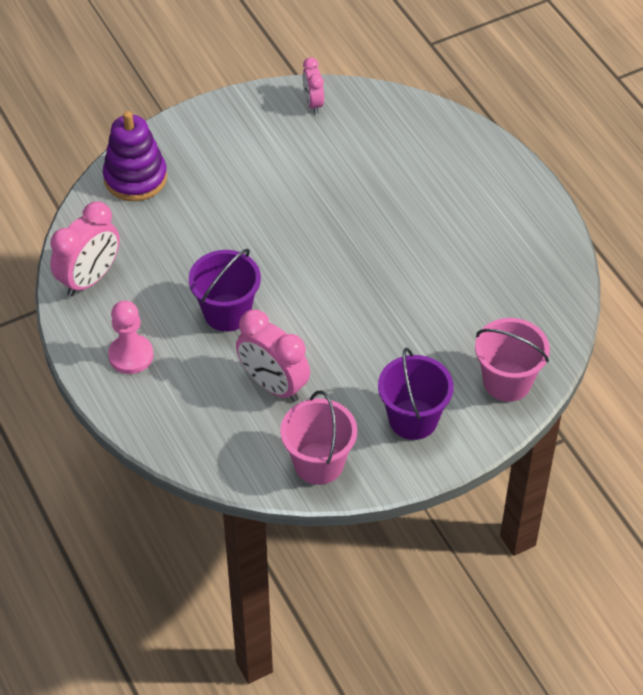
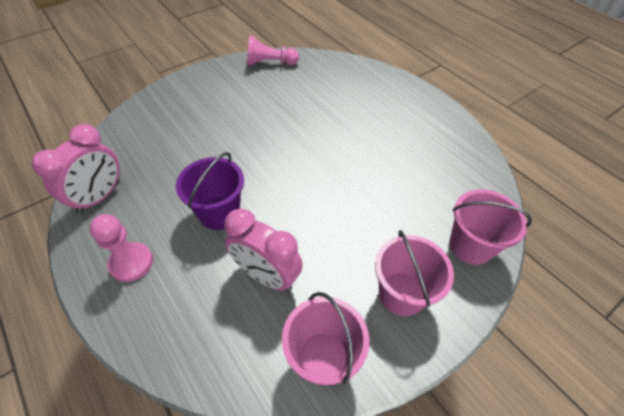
camera: 10 degrees left, 0 degrees up
purple stacking toy [103,111,167,201] -> none
pink clock [303,57,324,114] -> pink pawn [247,36,299,66]
purple bucket [378,348,454,440] -> pink bucket [375,230,454,316]

